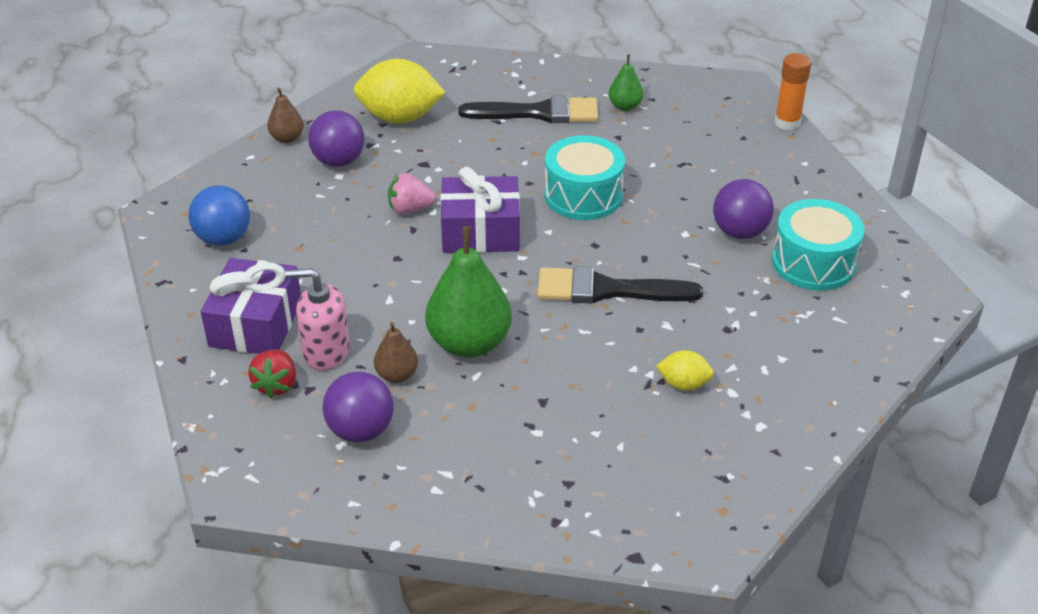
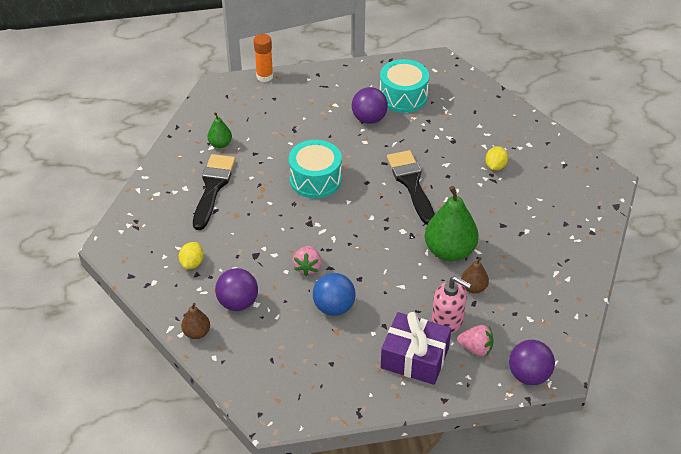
camera: 80 degrees left, 5 degrees up
blue ball [189,186,250,246] -> blue ball moved to [313,273,356,316]
red strawberry [248,349,296,399] -> pink strawberry [457,325,494,356]
pink soap dispenser [285,268,350,370] -> pink soap dispenser turned 75 degrees counterclockwise [432,276,471,334]
purple ball [322,372,394,443] -> purple ball moved to [509,340,555,385]
yellow lemon [354,59,446,123] -> yellow lemon [179,242,204,269], size x0.50
purple gift [440,167,520,253] -> none
black brush [538,266,703,303] -> black brush turned 150 degrees clockwise [387,150,435,225]

